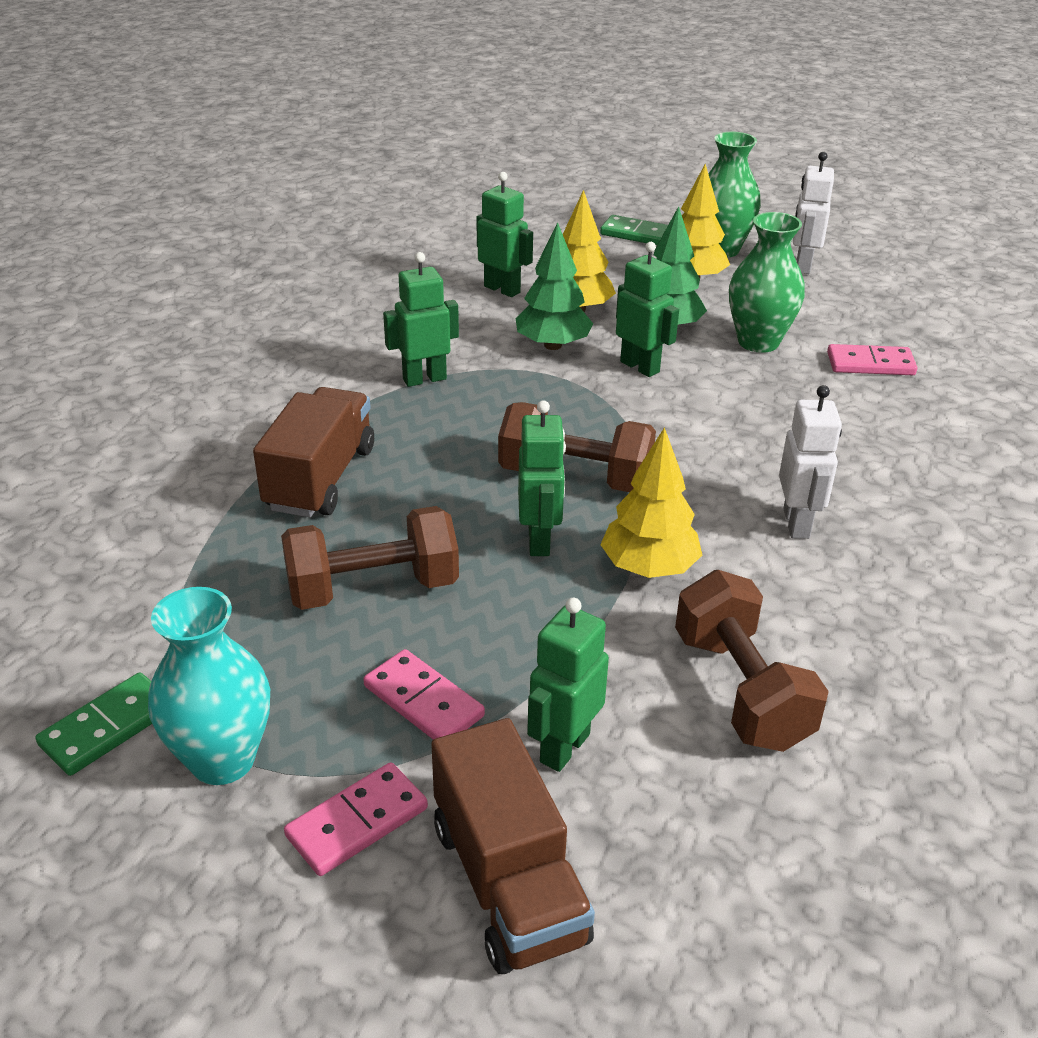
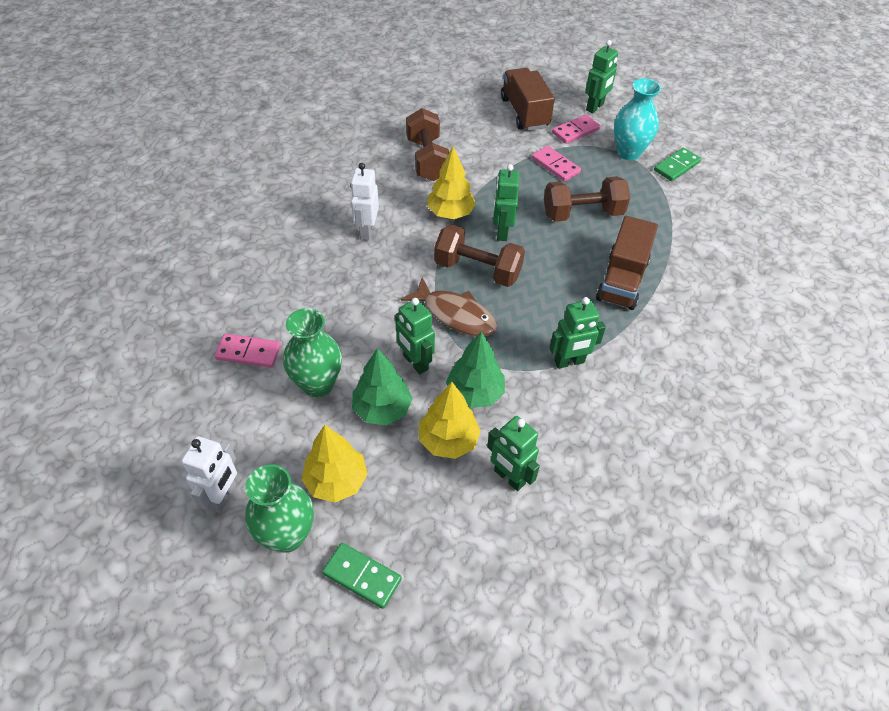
camera: 175 degrees left, 15 degrees up
green robot [527,598,609,772] -> green robot moved to [585,40,618,113]
none -> brown fish [401,278,497,336]

